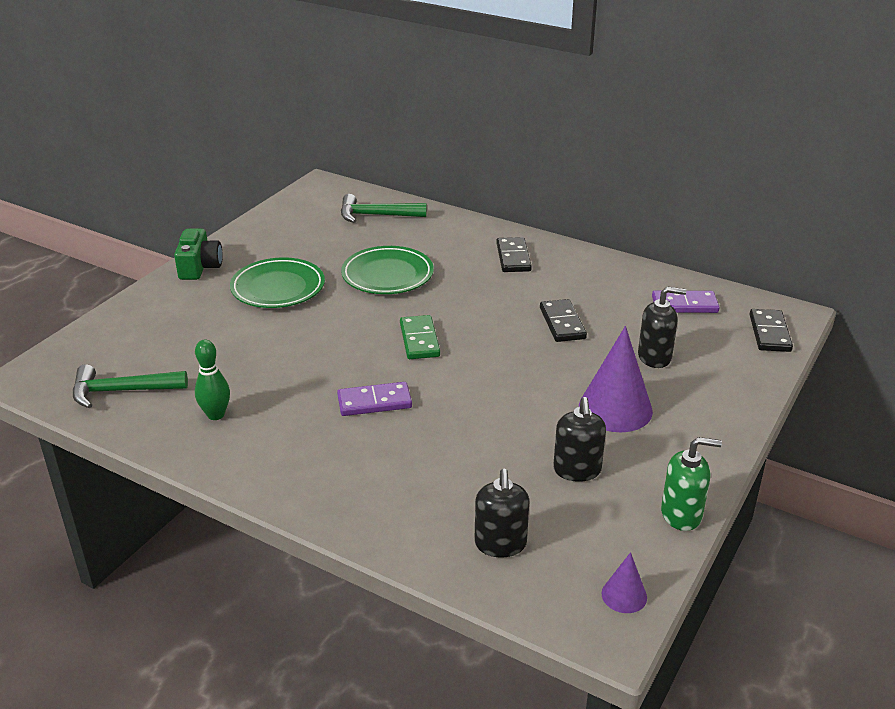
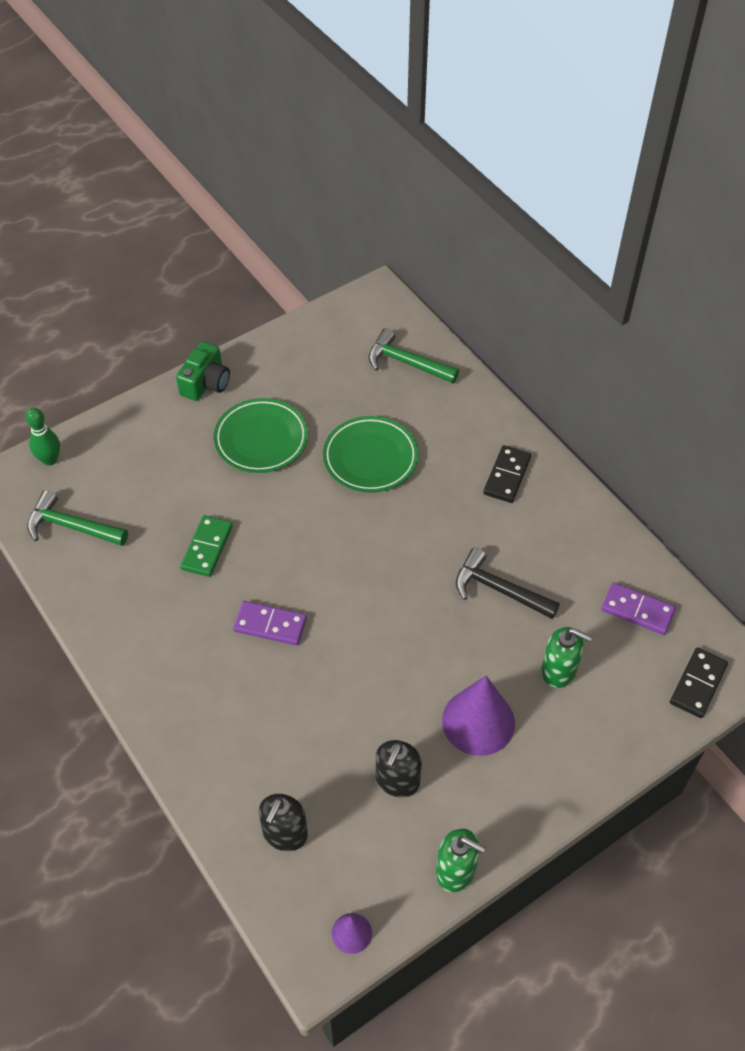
camera: 25 degrees right, 20 degrees up
green bowling pin [195,340,230,420] -> green bowling pin moved to [26,408,60,466]
green domino [400,315,440,359] -> green domino moved to [180,515,233,577]
black domino [540,299,587,342] -> black hammer [456,547,560,619]
black soap dispenser [638,287,686,368] -> green soap dispenser [541,627,592,688]

